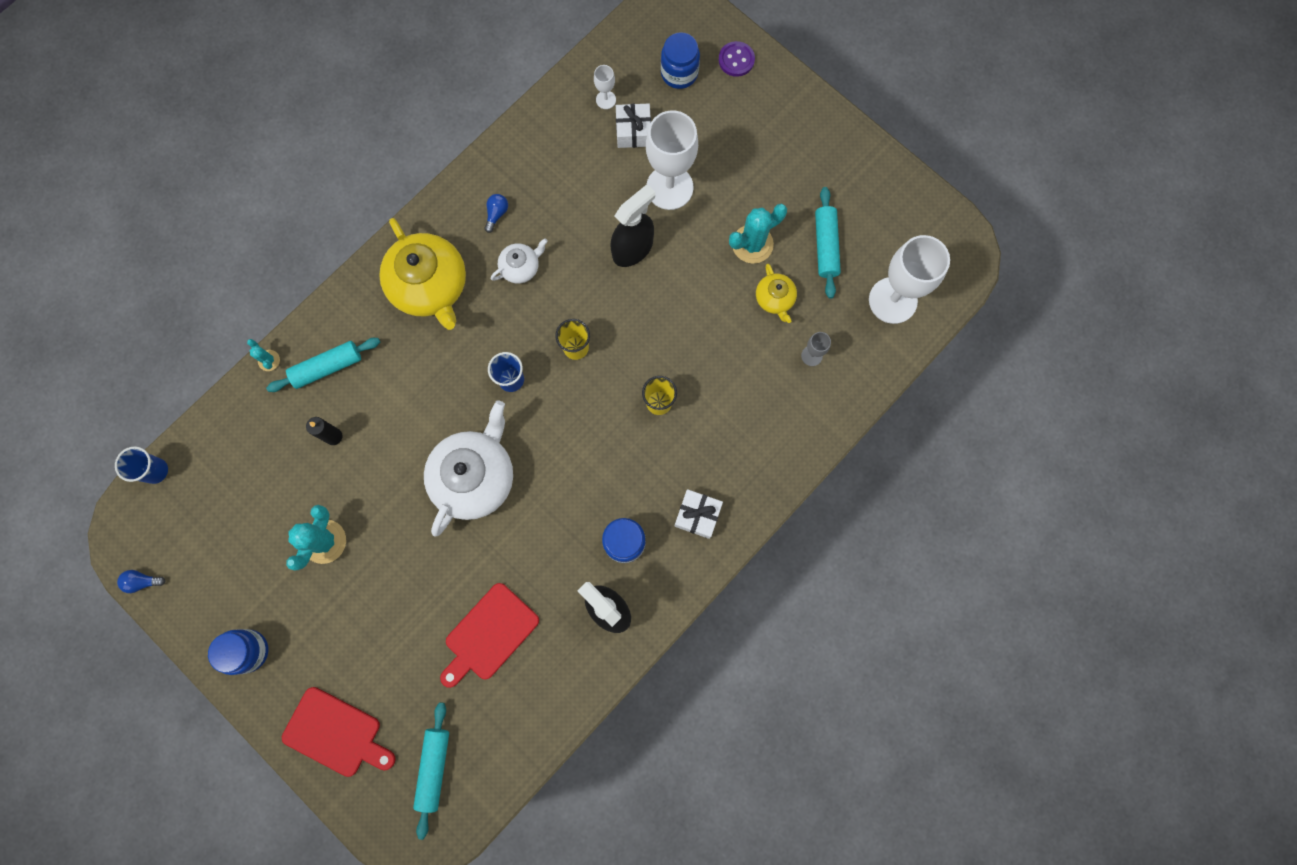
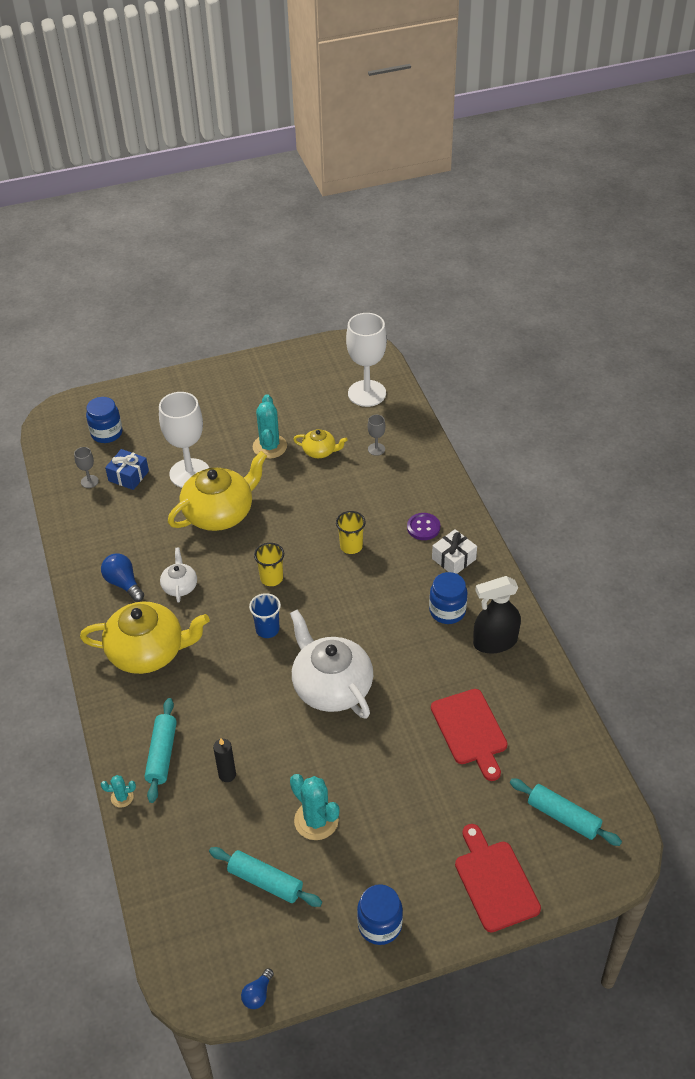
camera: 60 degrees left, 30 degrees down
blue cup [115,446,168,484] -> none
red cutting board [282,687,396,777] -> red cutting board turned 75 degrees counterclockwise [455,824,541,932]
blue light bulb [484,194,508,233] -> blue light bulb [101,553,144,602], size x1.59
white goblet [594,65,616,109] -> grey goblet [74,447,99,488]
black spray bottle [611,184,655,267] -> yellow teapot [168,451,267,531]
white gift [616,104,651,148] -> blue gift [105,449,149,490]
purple button [719,41,755,77] -> purple button moved to [407,513,440,540]
turquoise rolling pin [815,187,841,299] -> turquoise rolling pin moved to [209,847,322,907]

